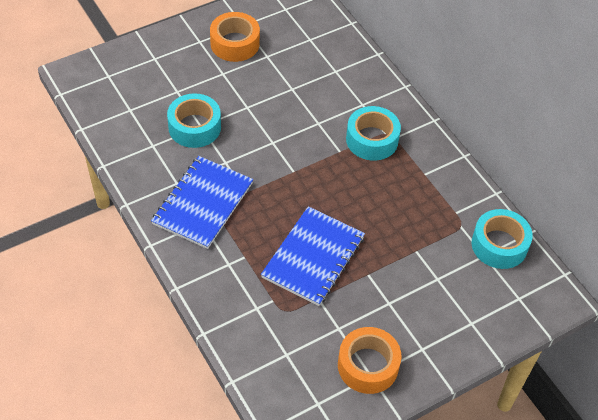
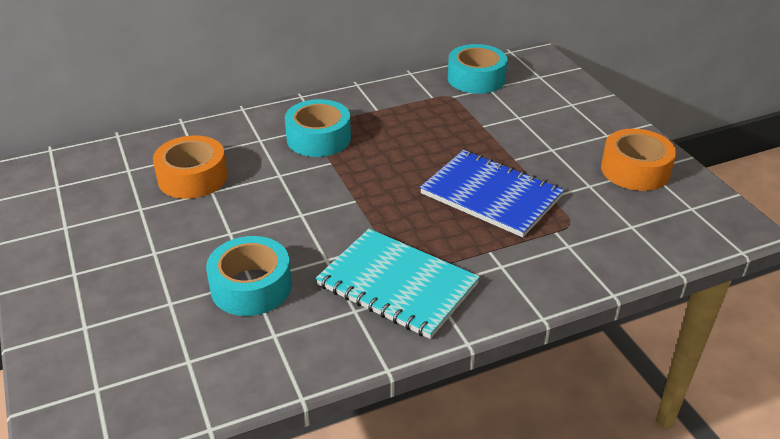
camera: 80 degrees left, 15 degrees down
blue notebook [151,156,253,249] -> turquoise notebook [316,229,480,339]
orange tape [210,12,260,62] -> orange tape moved to [153,135,227,199]

